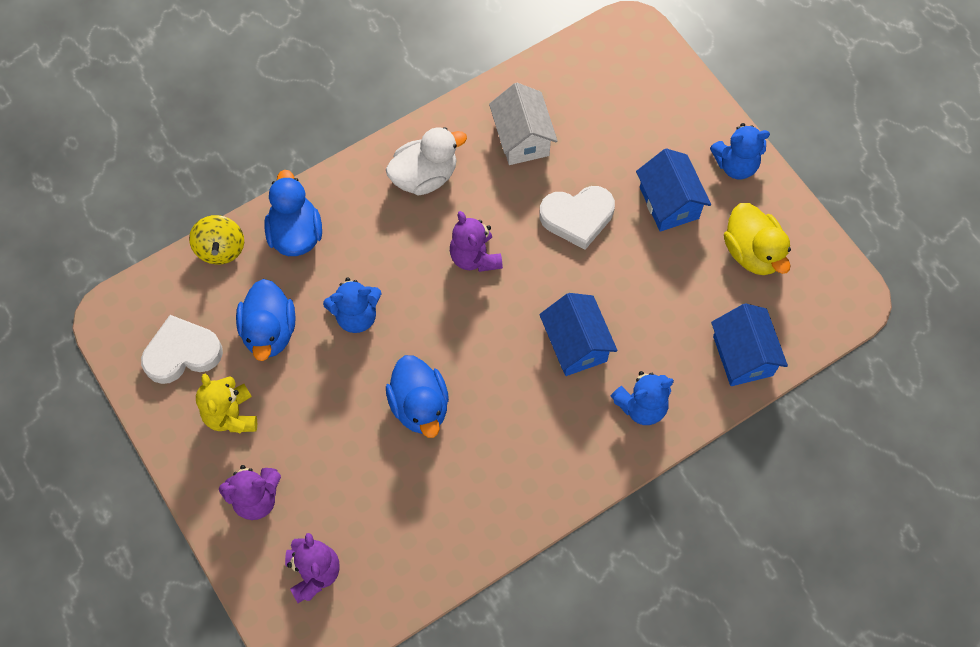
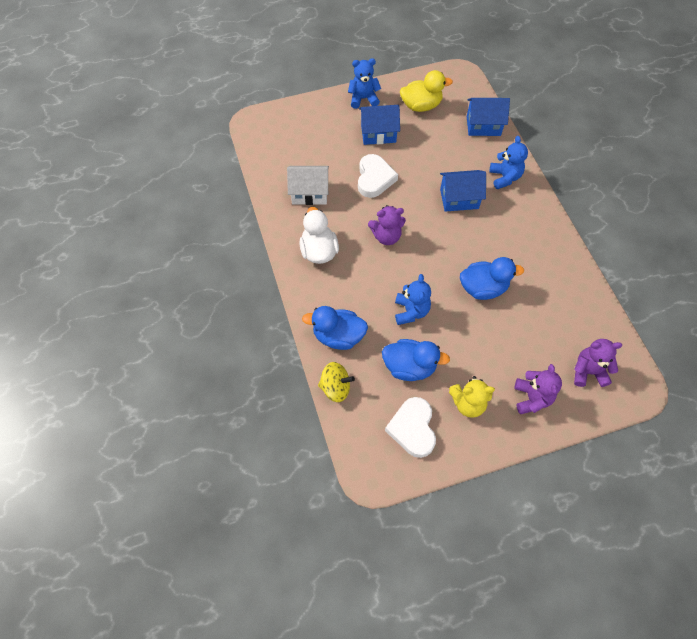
camera: 75 degrees left, 5 degrees down
blue teddy bear [710,123,770,179] -> blue teddy bear turned 105 degrees counterclockwise [348,58,381,109]

